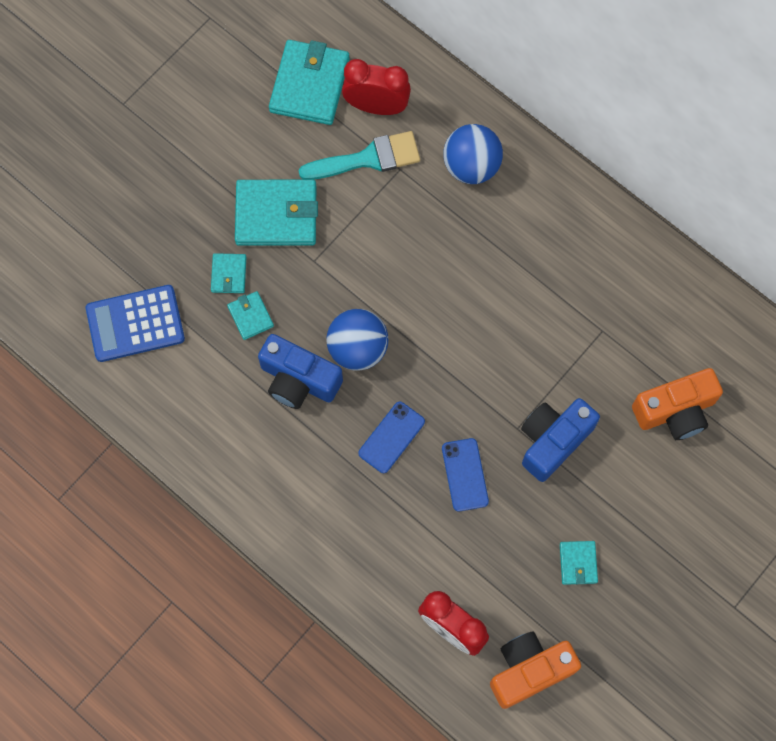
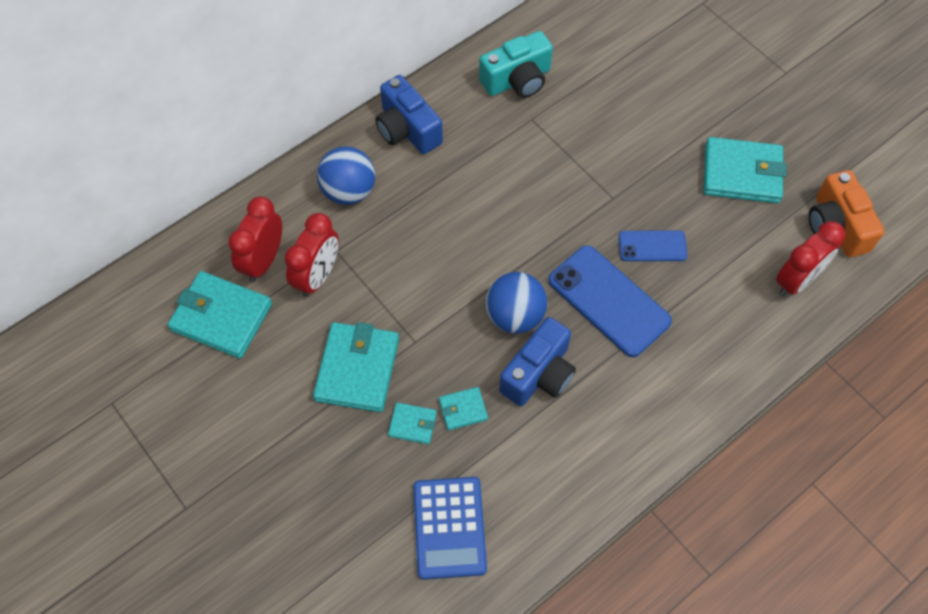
camera: 80 degrees left, 10 degrees down
turquoise brush [299,131,420,180] -> red clock [284,213,339,297]
blue phone [358,402,425,473] -> blue phone [548,245,672,357], size x1.78
blue camera [521,398,600,482] -> blue camera moved to [375,75,443,154]
turquoise wallet [560,541,598,585] -> turquoise wallet [703,137,786,203], size x2.02
orange camera [632,368,723,440] -> none
none -> turquoise camera [479,31,553,98]

